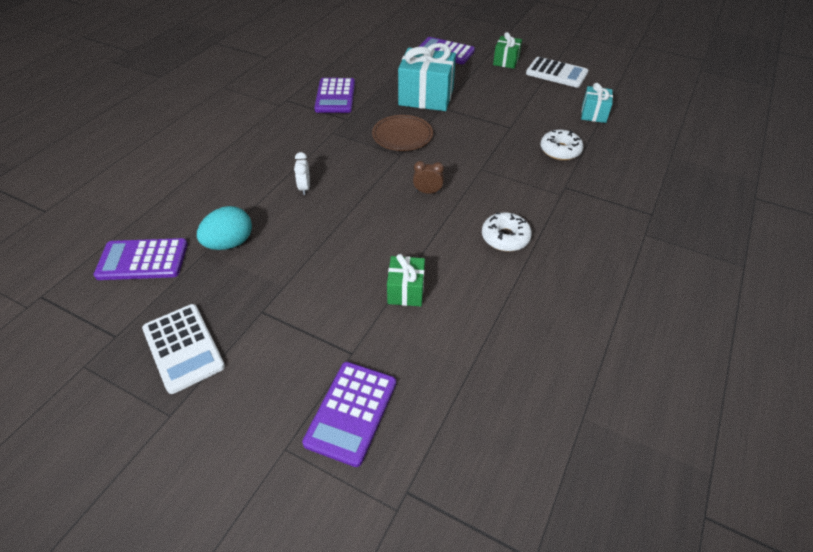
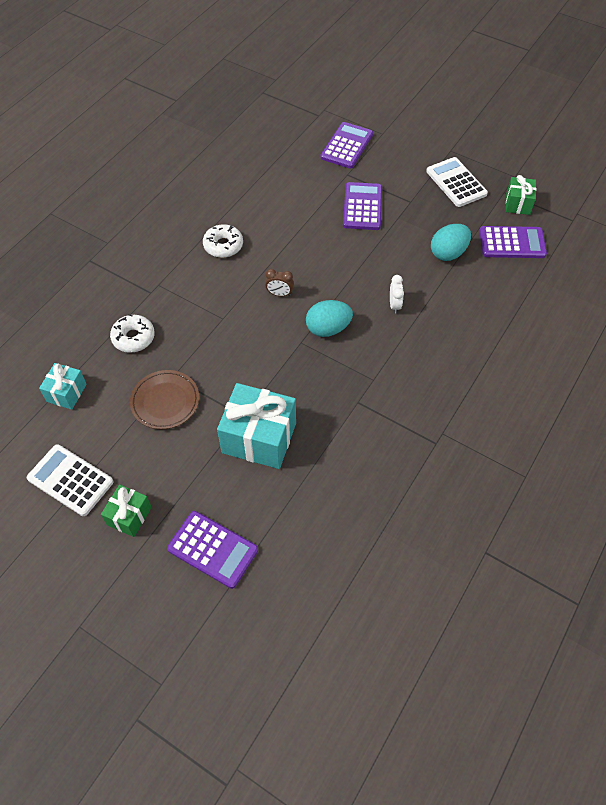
camera: 175 degrees left, 10 degrees up
purple calculator [314,78,355,113] -> purple calculator moved to [343,182,382,230]
brown plate [372,115,433,151] -> brown plate moved to [130,370,199,429]
green gift [387,254,425,306] -> green gift moved to [506,175,536,215]
none -> turquoise egg [306,300,353,337]

